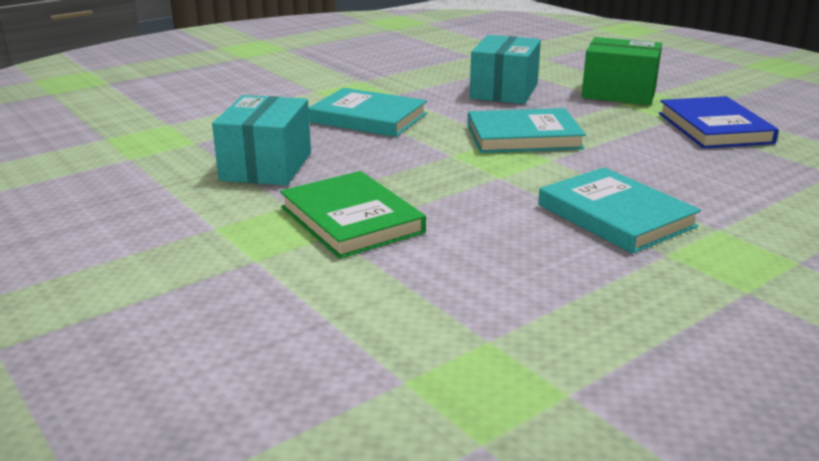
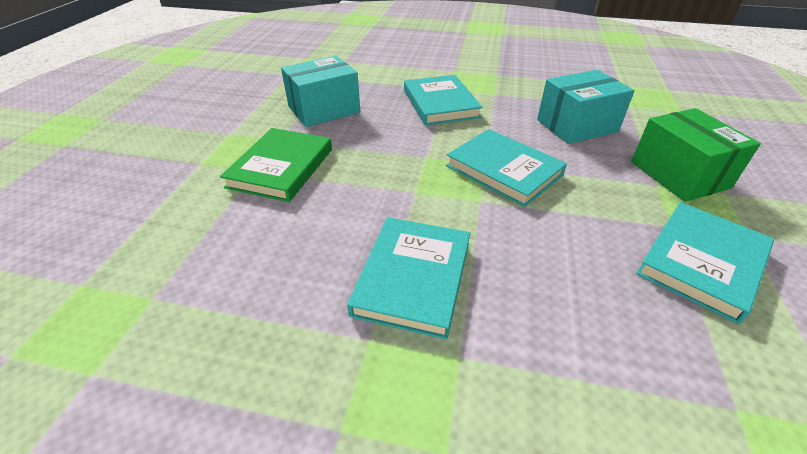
camera: 50 degrees right, 15 degrees up
blue book [659,96,779,149] -> turquoise book [636,202,774,324]

